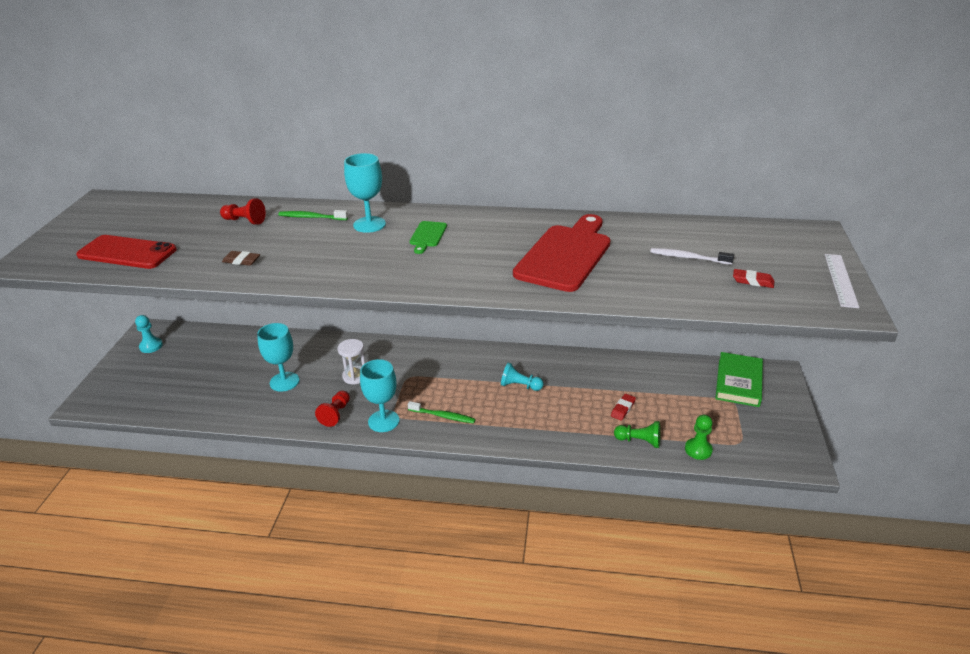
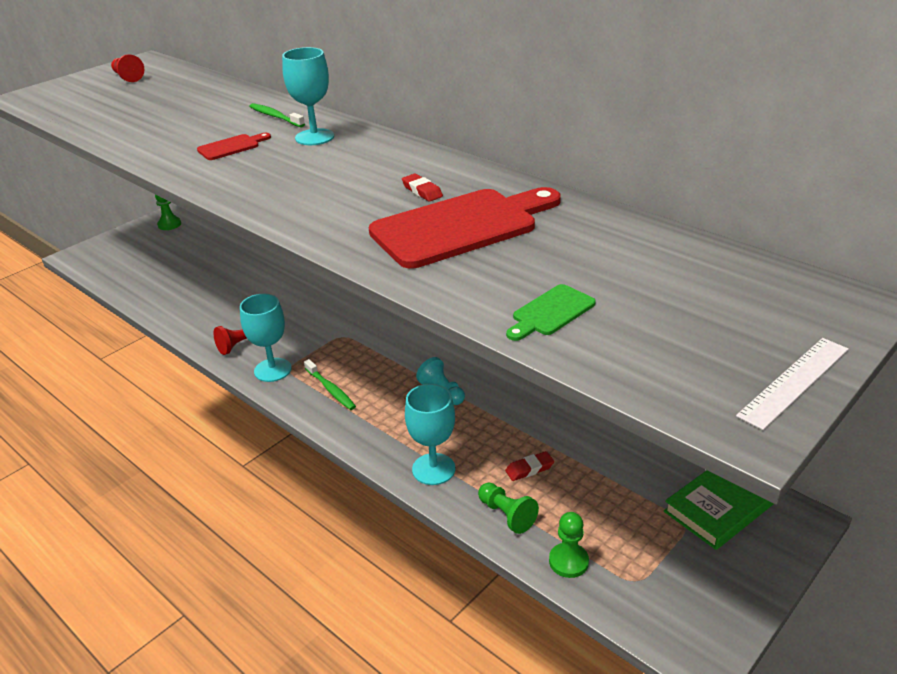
camera: 35 degrees right, 0 degrees up
red phone [76,235,177,269] -> none
turquoise pawn [135,315,163,353] -> green pawn [155,195,181,230]
red pawn [220,199,266,225] -> red pawn moved to [111,54,144,82]
brown eraser [222,251,260,266] -> none
turquoise goblet [257,323,299,392] -> turquoise goblet moved to [405,384,455,485]
white hourglass [338,339,365,385] -> none
green cutting board [410,221,447,254] -> green cutting board moved to [506,284,596,341]
white toothbrush [650,248,734,265] -> none
red eraser [733,269,774,288] -> red eraser moved to [402,173,443,202]
none -> red cutting board [197,133,271,160]

